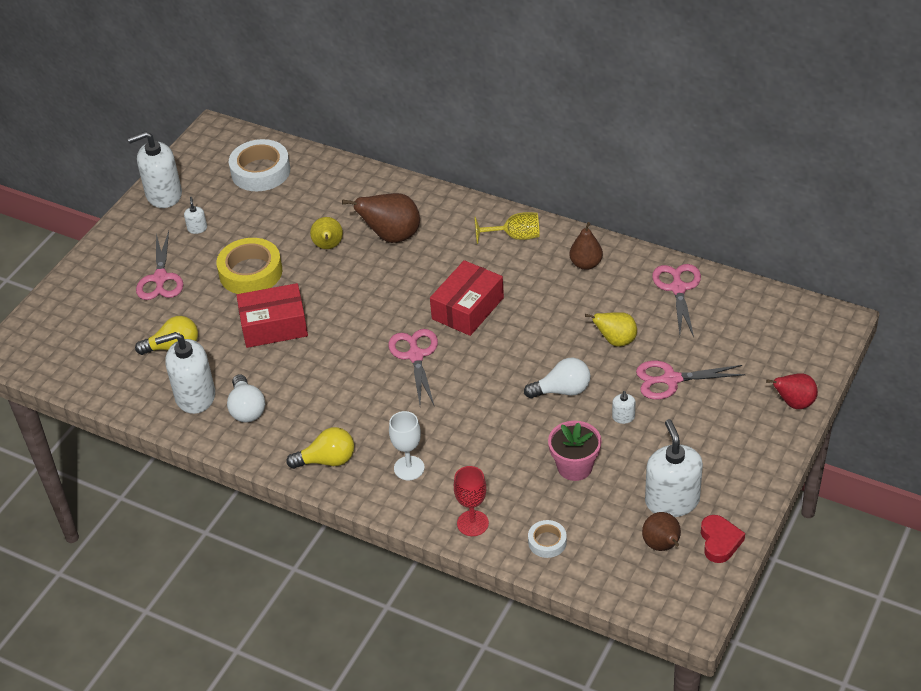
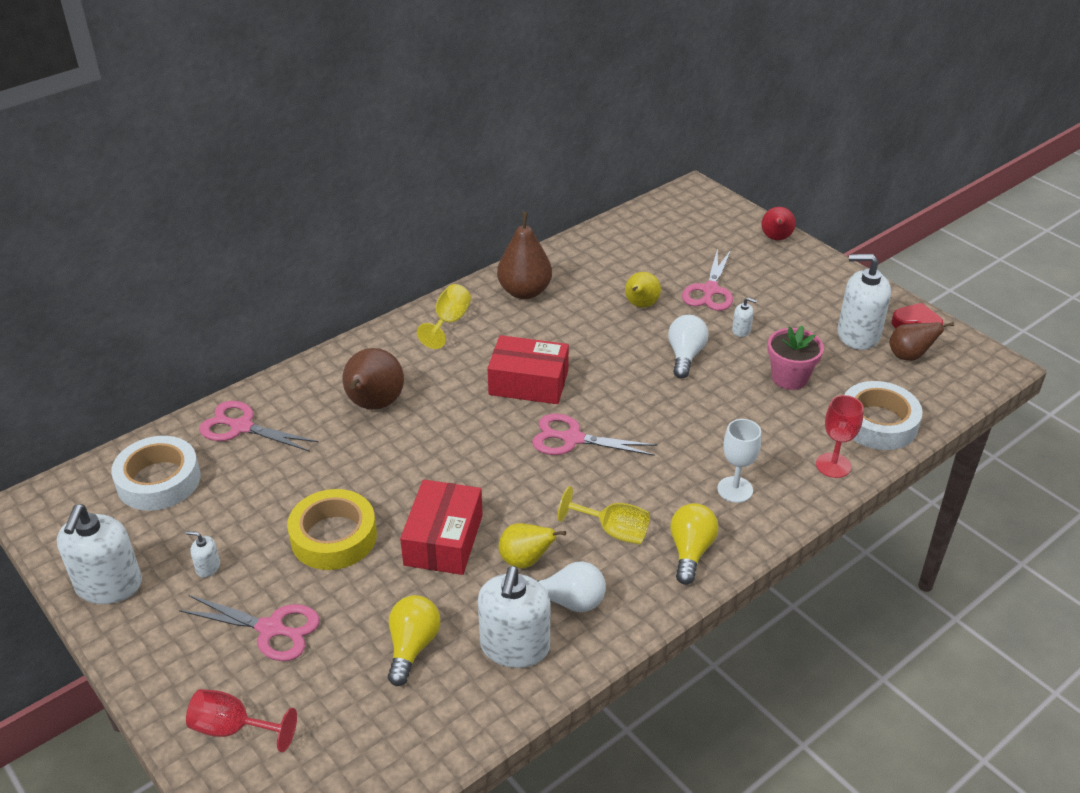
camera: 70 degrees left, 5 degrees down
yellow pear [310,217,343,249] -> yellow pear moved to [499,523,566,569]
red box [430,260,504,336] -> red box turned 45 degrees counterclockwise [487,335,569,404]
white tape [528,520,567,558] -> white tape [844,381,923,450], size x1.94
brown pear [569,222,603,270] -> brown pear [497,212,552,299], size x1.55
pink scissors [652,264,701,337] -> pink scissors moved to [199,401,319,452]
none -> red goblet [186,689,297,752]
none -> yellow goblet [558,486,650,545]

